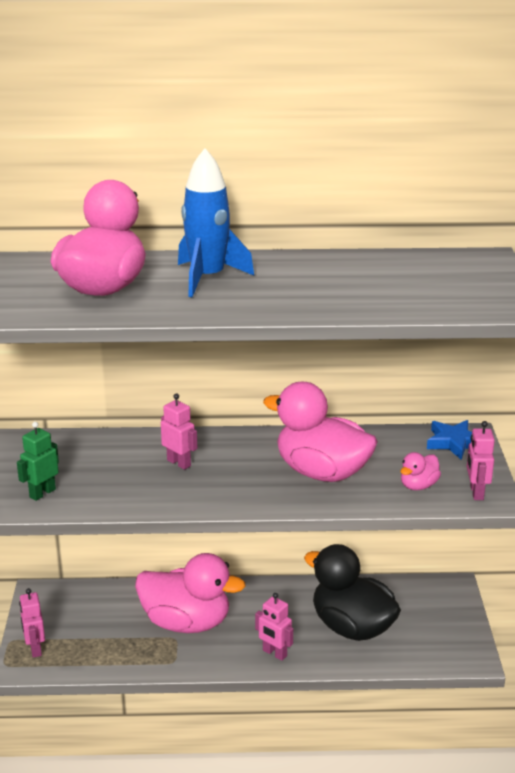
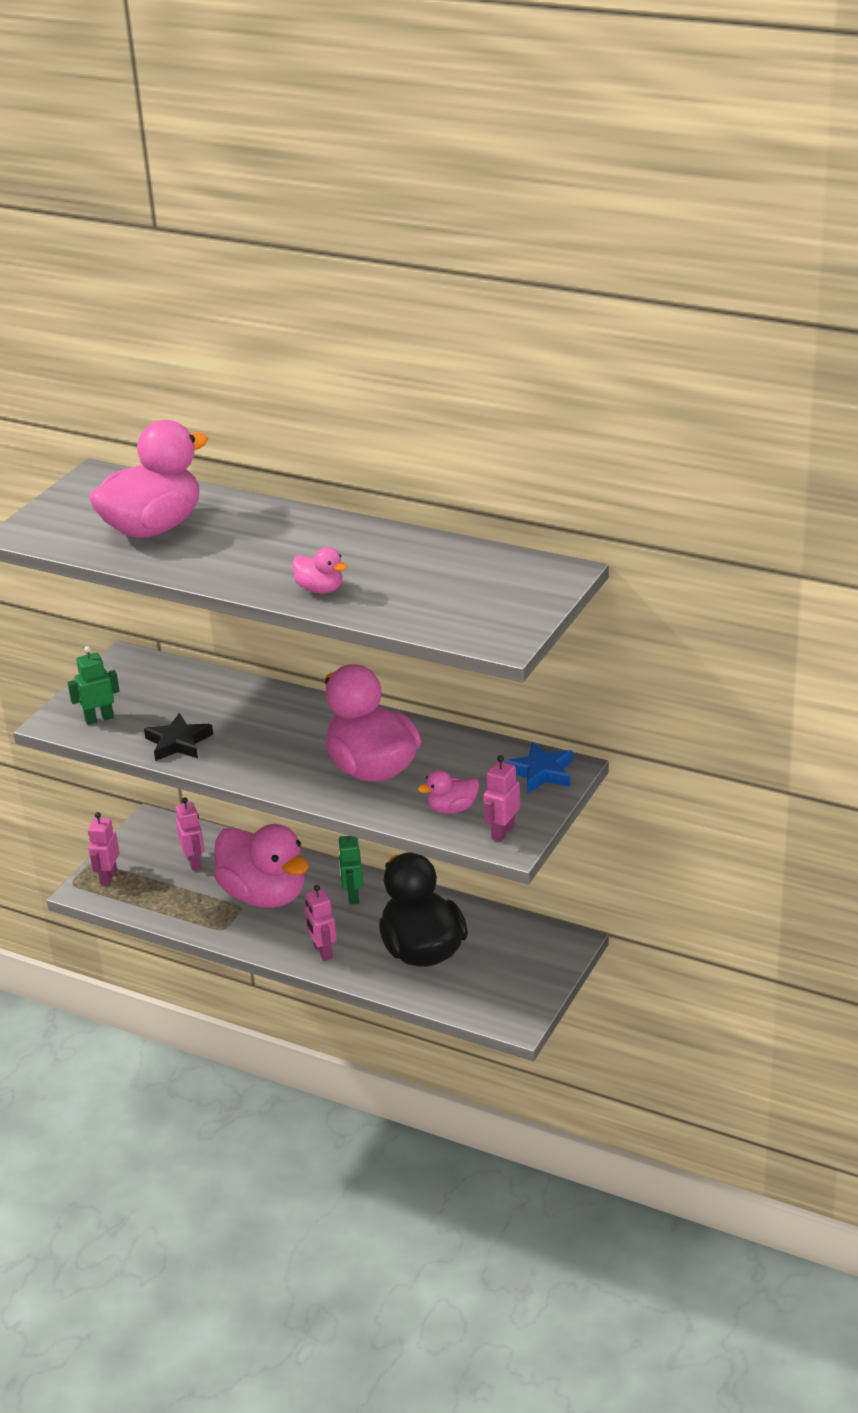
camera: 30 degrees right, 5 degrees up
pink robot [161,394,197,470] -> pink robot moved to [176,797,204,870]
blue rocket [178,148,254,297] -> none
none -> black star [144,713,213,761]
none -> pink duck [292,547,347,594]
none -> green robot [338,834,363,905]

